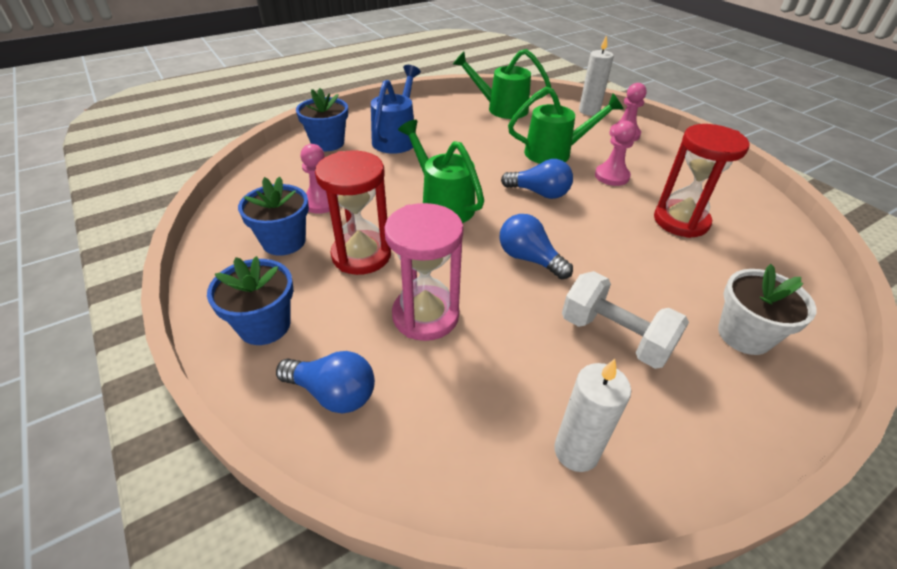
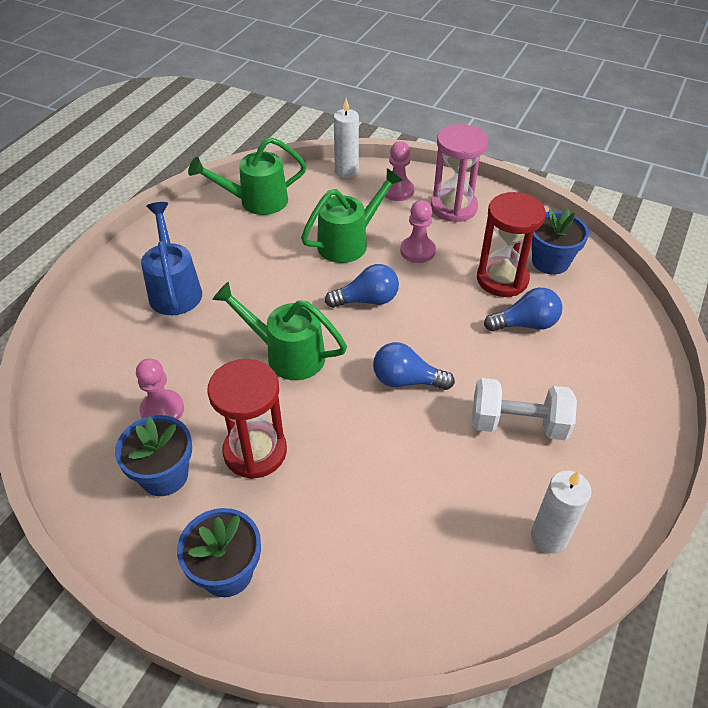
camera: 30 degrees left, 5 degrees up
blue light bulb [276,351,375,413] -> blue light bulb moved to [484,288,562,331]
blue flower pot [296,88,348,151] -> blue flower pot moved to [532,208,589,275]
pink hourglass [384,203,463,341] -> pink hourglass moved to [431,124,488,222]
white flower pot [718,264,816,355] -> none

